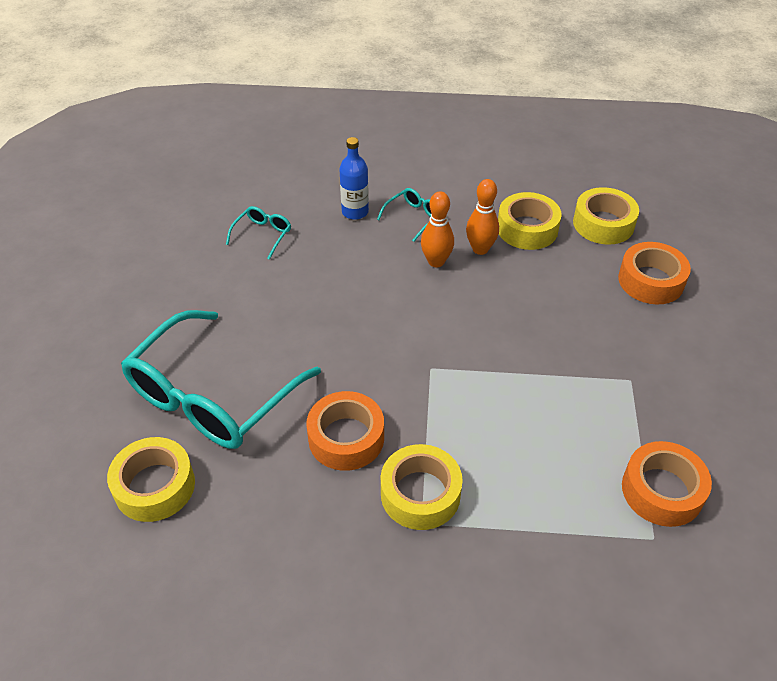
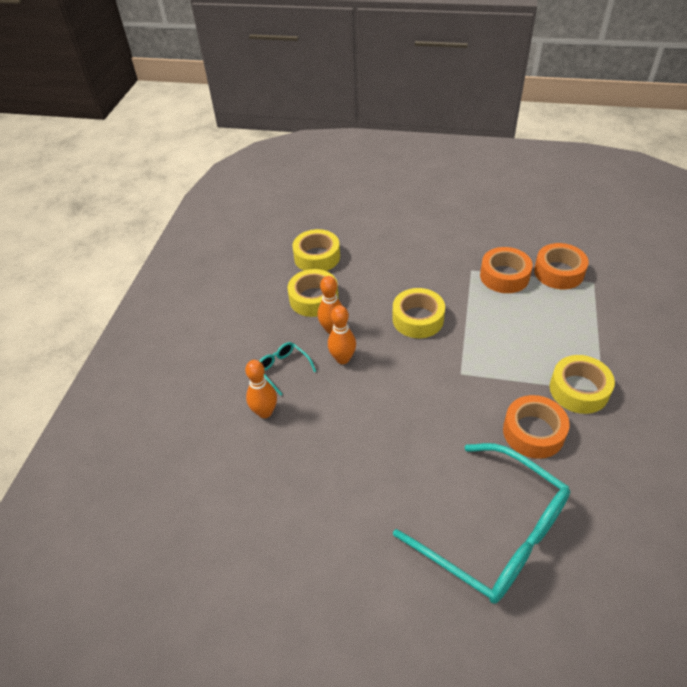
camera: 80 degrees left, 0 degrees up
yellow tape [107,437,195,522] -> yellow tape moved to [392,288,445,338]
turquoise glasses [226,206,291,260] -> none
blue bottle [339,137,369,220] -> orange bowling pin [245,360,277,418]
orange tape [618,242,691,304] -> orange tape moved to [480,247,533,293]

